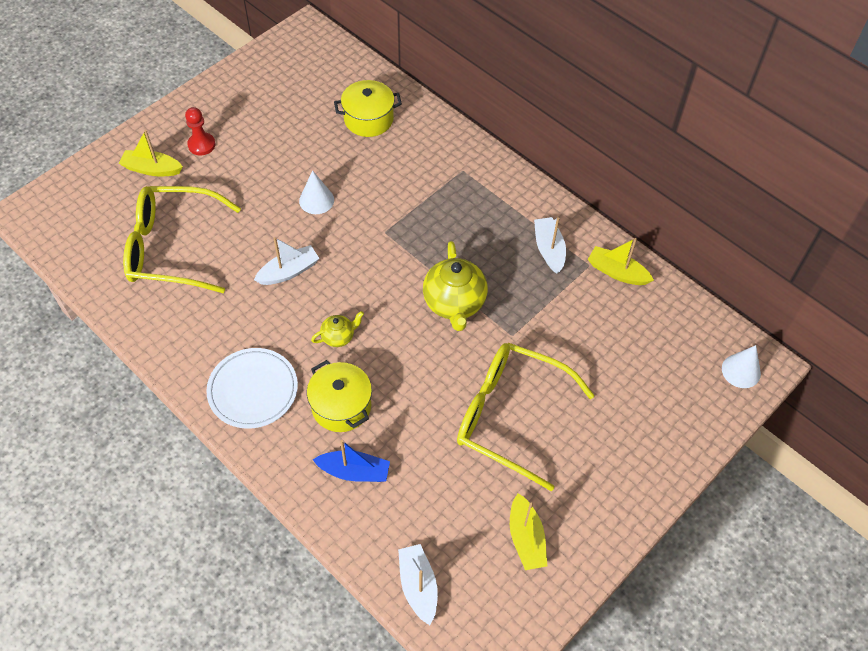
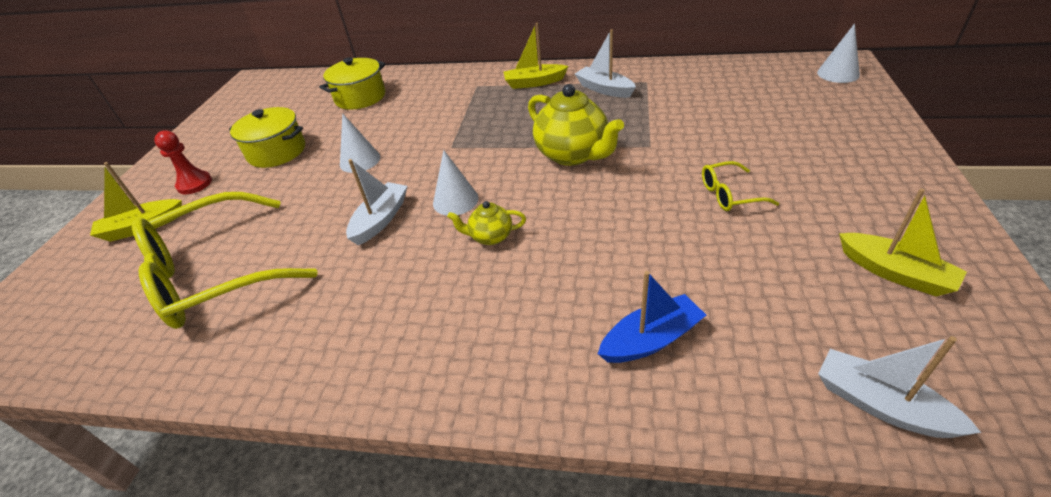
camera: 30 degrees left, 15 degrees down
white plate [206,348,298,429] -> none
yellow pot [307,360,372,432] -> yellow pot moved to [229,107,305,168]
yellow teapot [311,311,364,347] -> yellow teapot turned 120 degrees counterclockwise [447,201,526,245]
yellow glasses [457,343,595,491] -> yellow glasses [702,161,779,211], size x0.42
yellow boat [588,238,654,285] -> yellow boat moved to [503,23,569,89]
none -> white cone [433,150,479,215]

